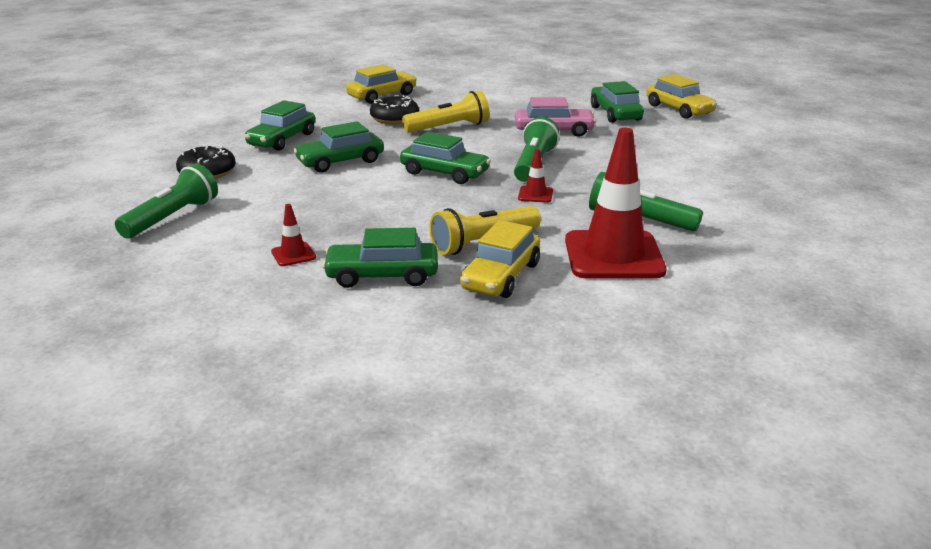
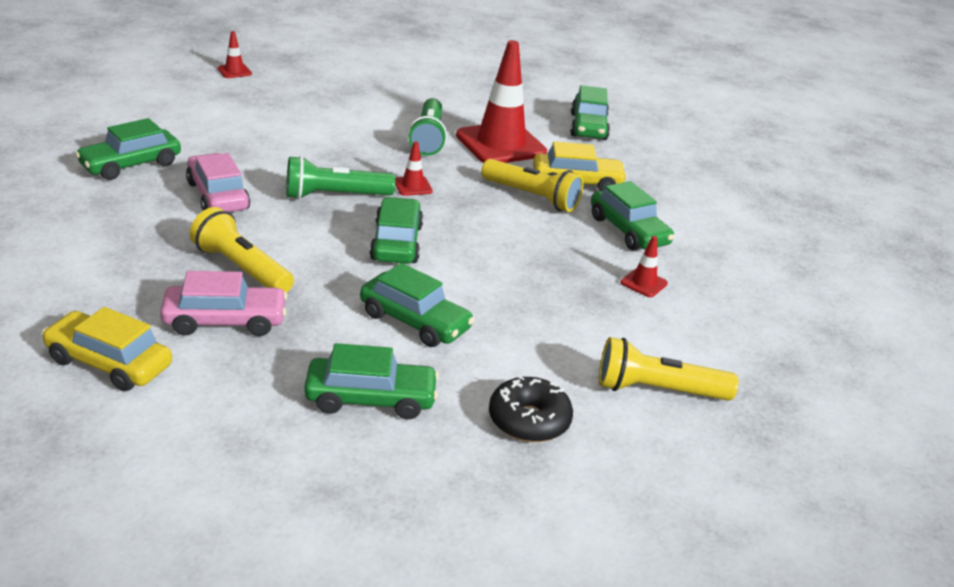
camera: 120 degrees left, 5 degrees up
green flashlight [115,164,218,239] -> yellow flashlight [599,337,739,401]
black donut [370,95,419,125] -> pink car [160,271,288,336]
yellow car [646,74,717,119] -> none
none -> red traffic cone [217,31,252,78]
none -> green car [570,85,610,140]

